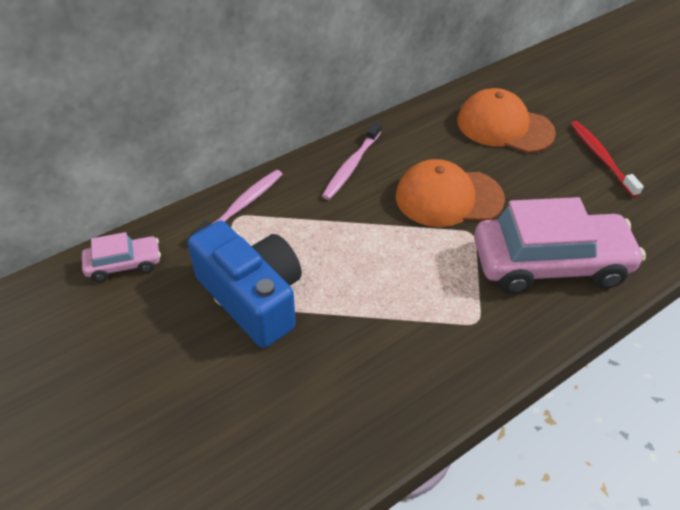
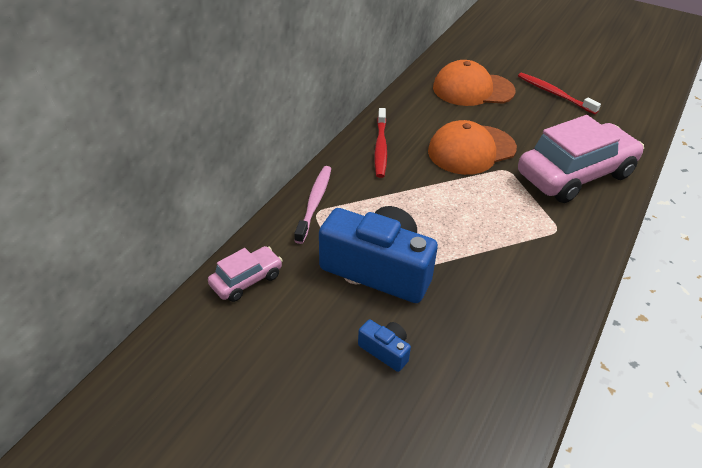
camera: 25 degrees left, 5 degrees down
pink toothbrush [322,121,382,200] -> red toothbrush [374,108,387,178]
none -> blue camera [358,320,411,372]

